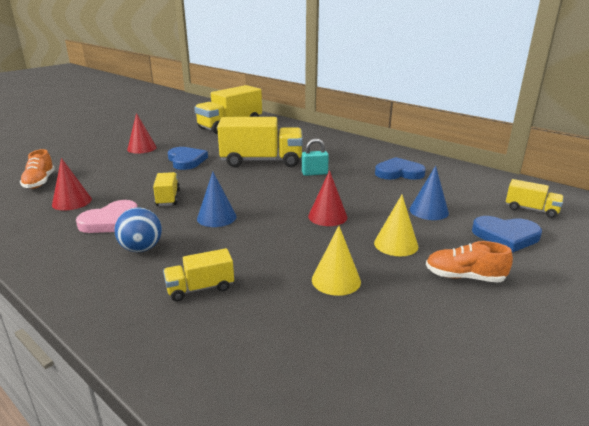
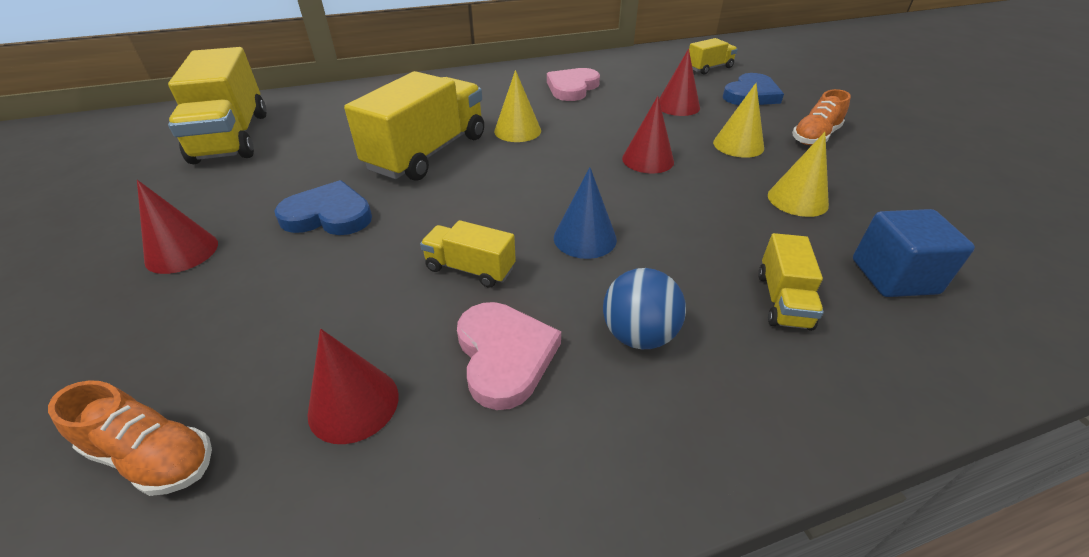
camera: 60 degrees left, 15 degrees up
turquoise padlock [302,138,329,176] -> yellow cone [494,70,541,142]
blue heart [375,157,426,180] -> pink heart [547,68,600,101]
blue cone [409,166,449,220] -> red cone [659,49,700,116]
none -> blue cube [853,209,975,297]

